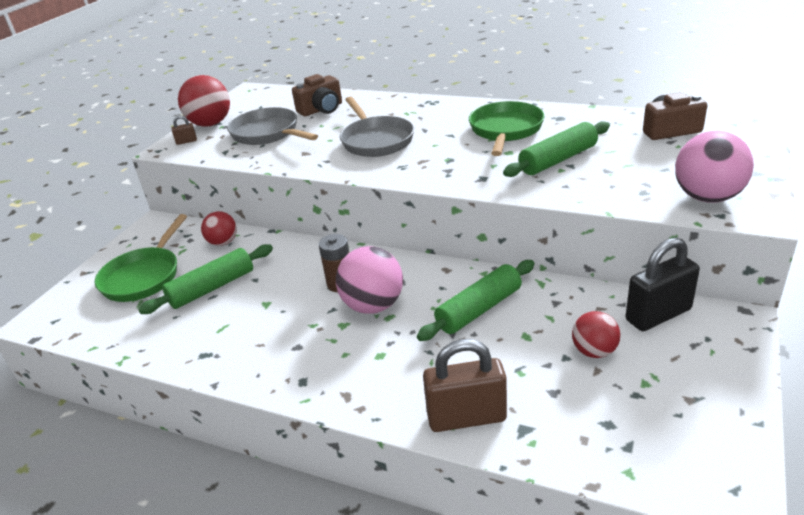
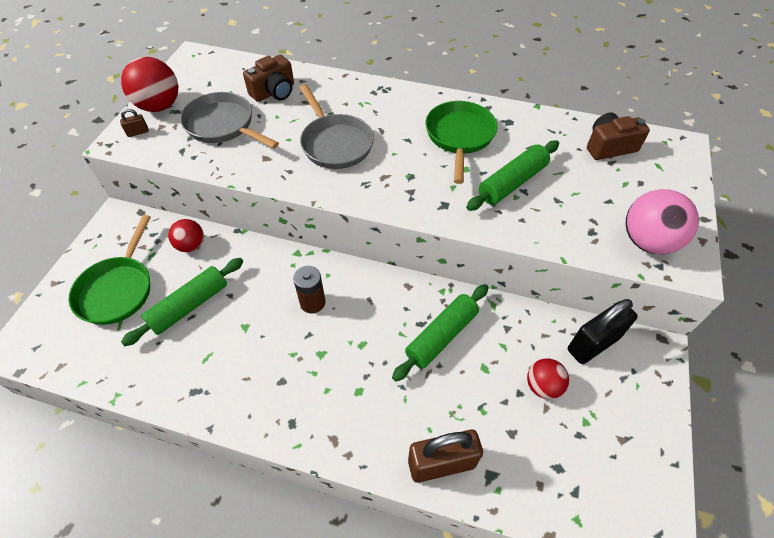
camera: 10 degrees left, 20 degrees up
pink ball [336,246,403,314] -> none

